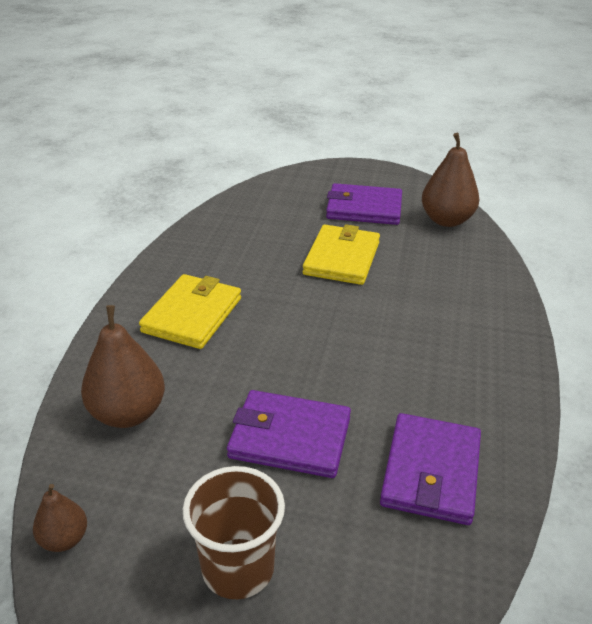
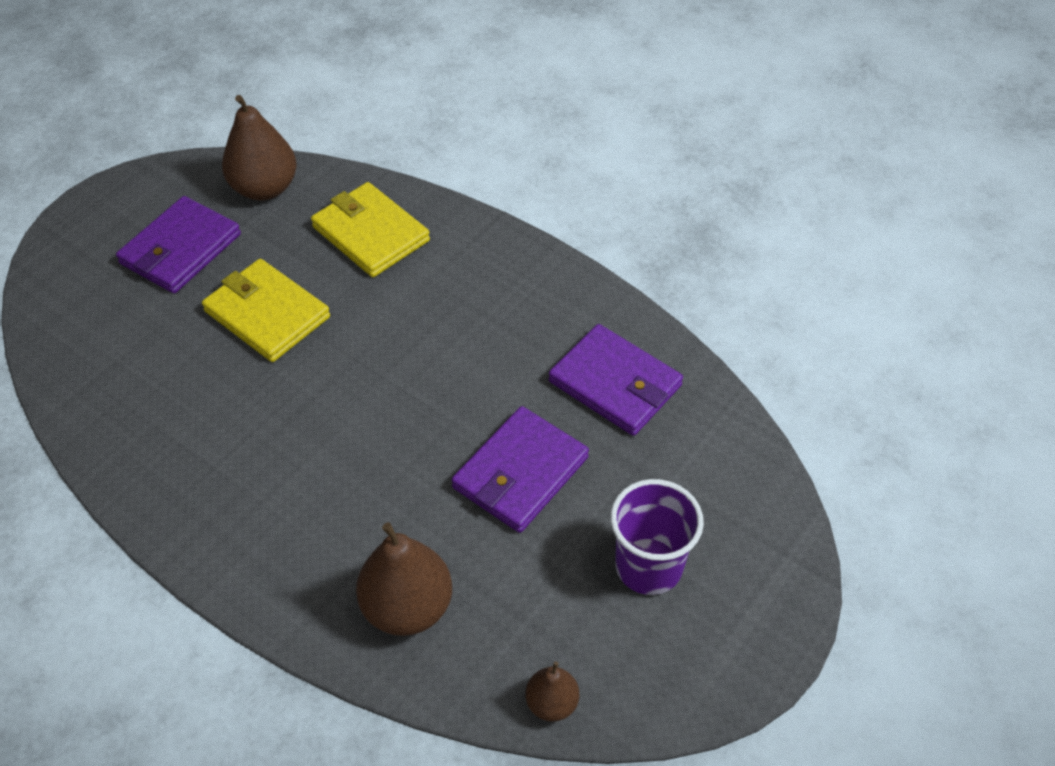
camera: 65 degrees left, 15 degrees up
yellow wallet [139,274,241,349] -> yellow wallet moved to [311,182,430,277]
brown cup [183,466,285,599] -> purple cup [610,479,704,595]

